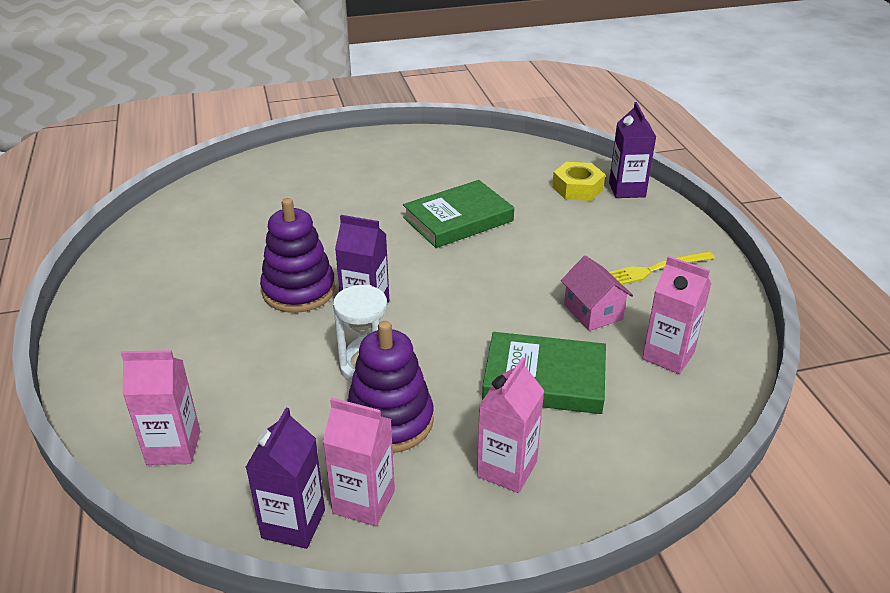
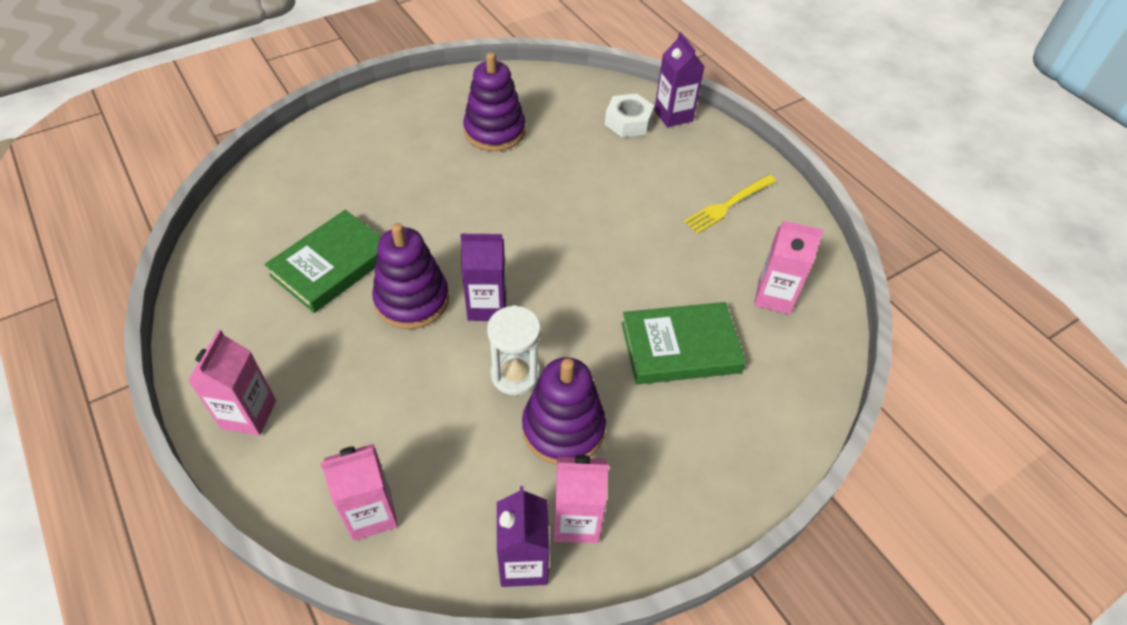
camera: 20 degrees left, 15 degrees up
green book [403,180,514,248] -> green book moved to [264,210,381,313]
pink carton [477,357,544,493] -> pink carton moved to [188,329,276,436]
yellow nut [552,162,605,201] -> white nut [605,93,654,137]
pink house [561,255,633,331] -> none
none -> purple stacking toy [463,52,525,151]

